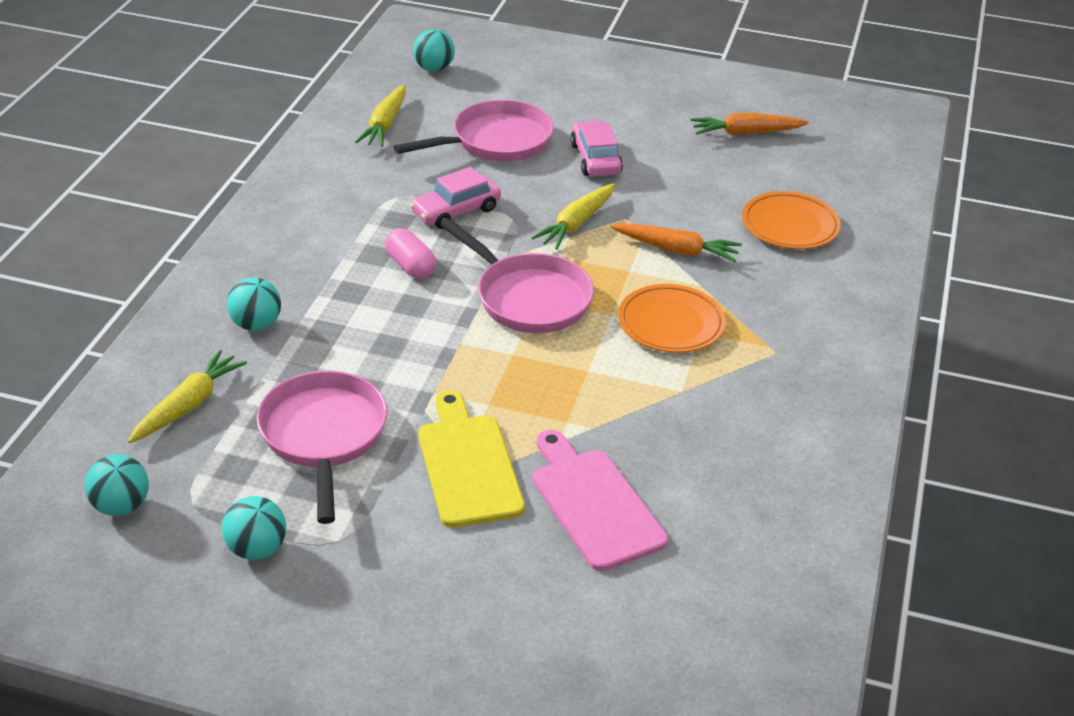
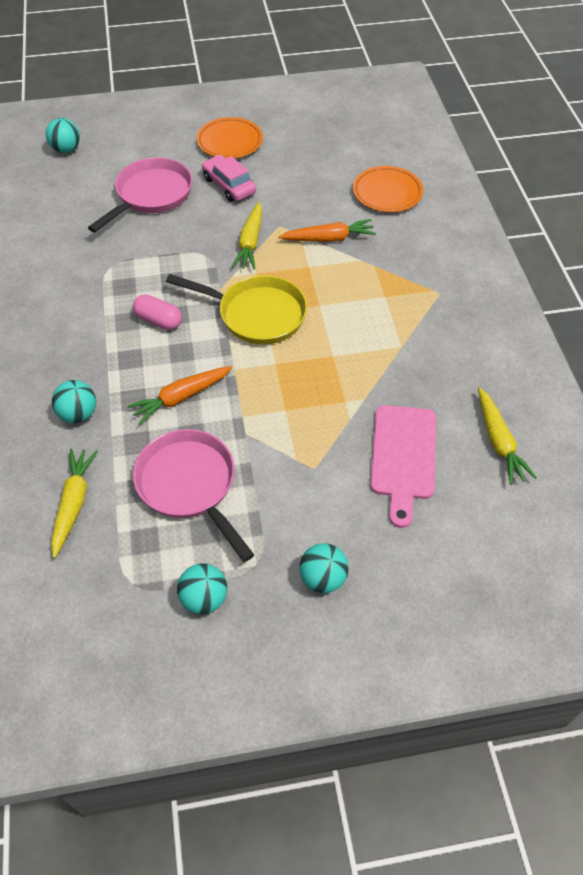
camera: 25 degrees left, 15 degrees up
turquoise ball [84,454,149,516] -> turquoise ball moved to [299,543,349,593]
yellow carrot [355,84,406,147] -> yellow carrot moved to [478,387,537,485]
pink car [410,167,501,229] -> none
yellow cutting board [418,390,525,528] -> none
pink pan [440,219,594,333] -> yellow pan [166,274,307,344]
pink cutting board [533,430,668,571] -> pink cutting board turned 120 degrees counterclockwise [370,405,436,528]
orange plate [618,284,726,353] -> orange plate moved to [196,117,263,158]
orange carrot [691,113,809,135] -> orange carrot moved to [127,366,233,425]

